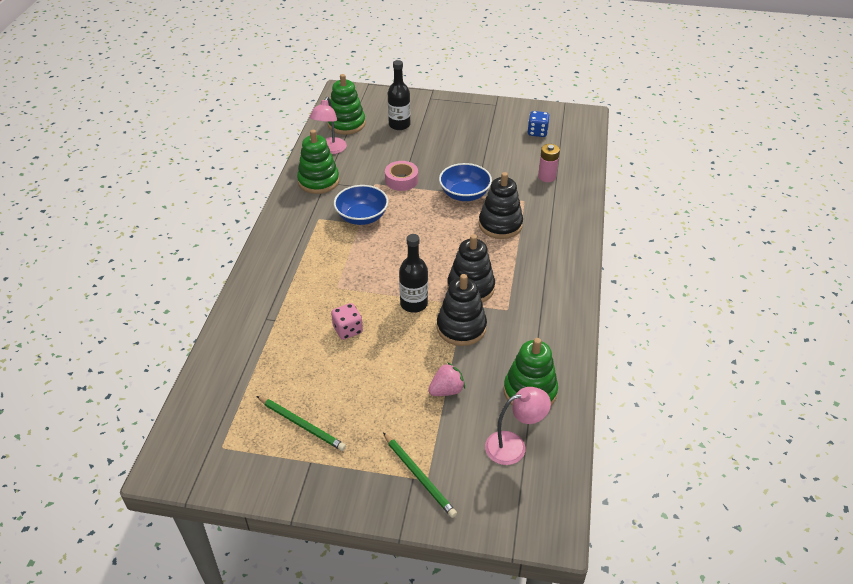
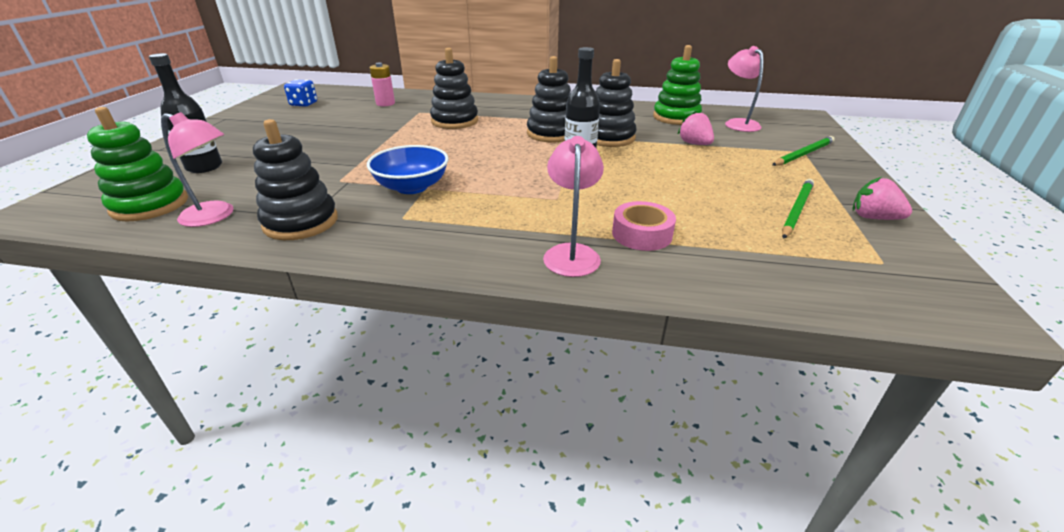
camera: 90 degrees left, 10 degrees down
green stacking toy [297,130,339,194] -> black stacking toy [253,119,338,240]
pink dice [331,303,363,340] -> none
pink tape [385,161,418,191] -> pink tape moved to [612,201,676,251]
blue bowl [439,163,492,201] -> none
none -> pink lamp [543,136,604,277]
none -> pink strawberry [853,177,912,220]

